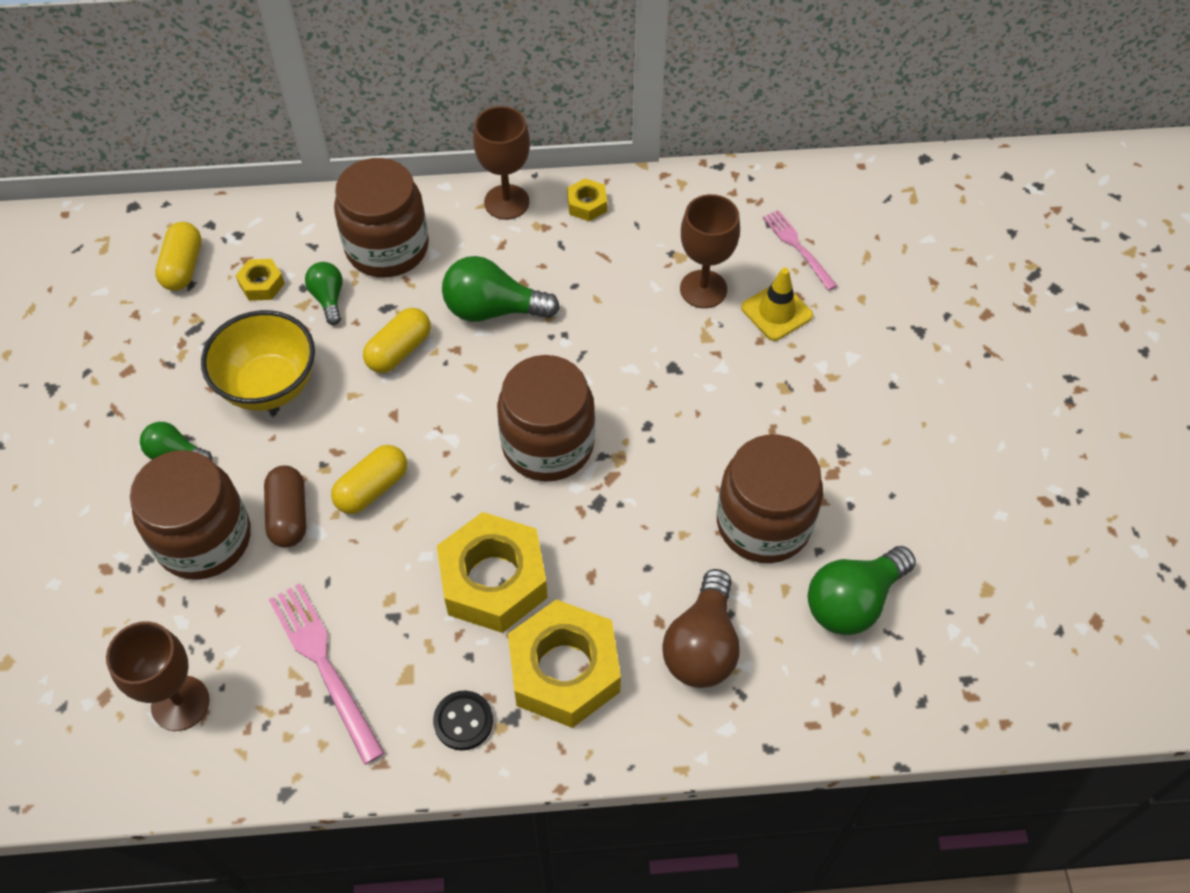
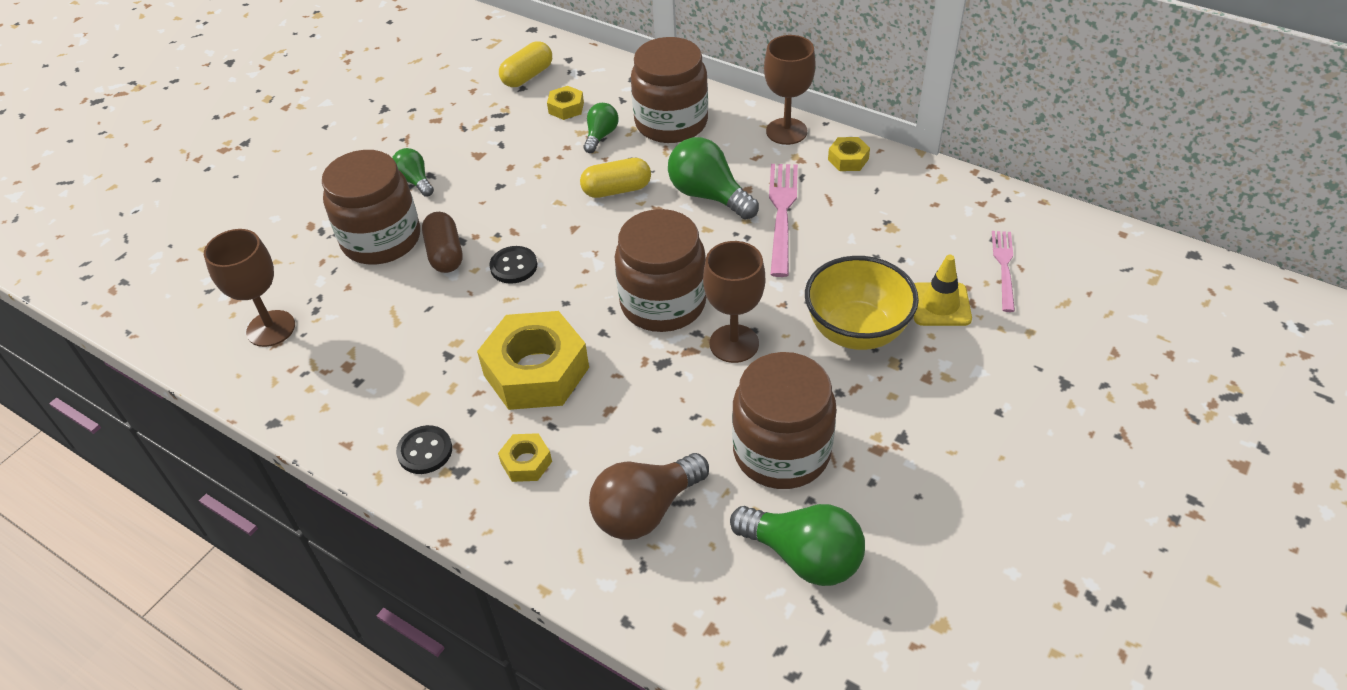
camera: 40 degrees right, 10 degrees down
yellow bowl [201,310,315,411] -> yellow bowl moved to [805,256,919,350]
brown capsule [264,466,306,547] -> brown capsule turned 45 degrees counterclockwise [422,212,463,273]
pink fork [269,583,385,765] -> pink fork moved to [769,164,798,277]
yellow capsule [331,445,407,514] -> black button [489,246,537,284]
yellow nut [508,599,621,728] -> yellow nut [498,433,552,482], size x0.45
brown goblet [680,194,740,308] -> brown goblet moved to [703,241,765,363]
green light bulb [808,546,916,635] -> green light bulb turned 150 degrees counterclockwise [730,504,865,586]

